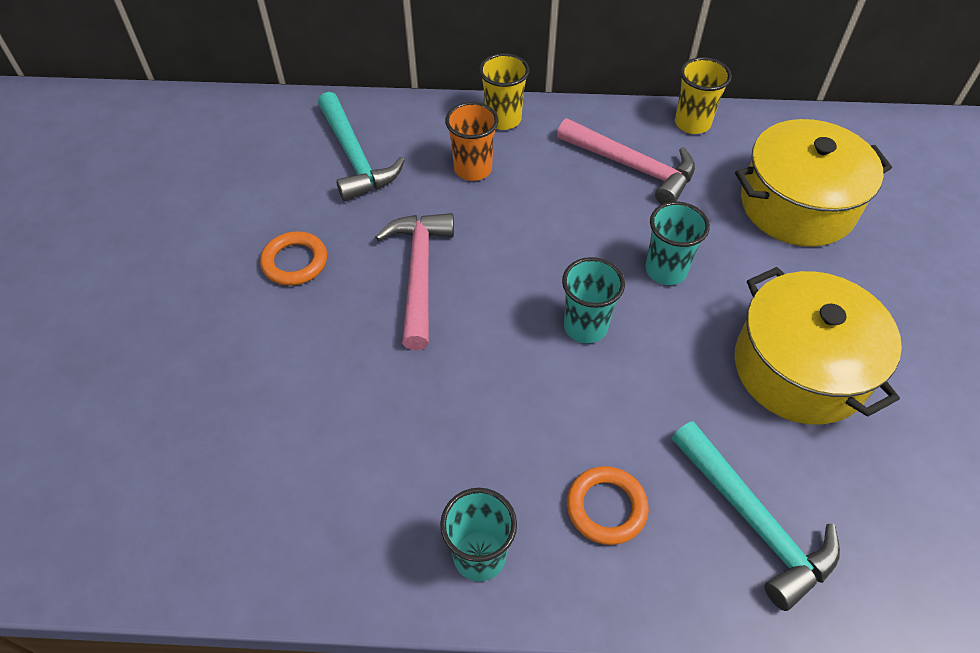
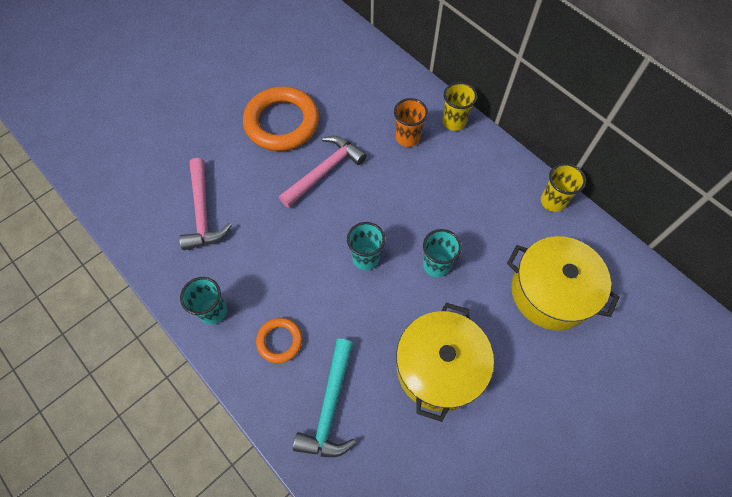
camera: 45 degrees right, 10 degrees up
orange ring [260,231,327,286] -> orange ring [243,87,319,151], size x1.98
turquoise hammer [318,92,405,201] -> none
pink hammer [557,118,695,204] -> pink hammer moved to [179,158,232,250]

